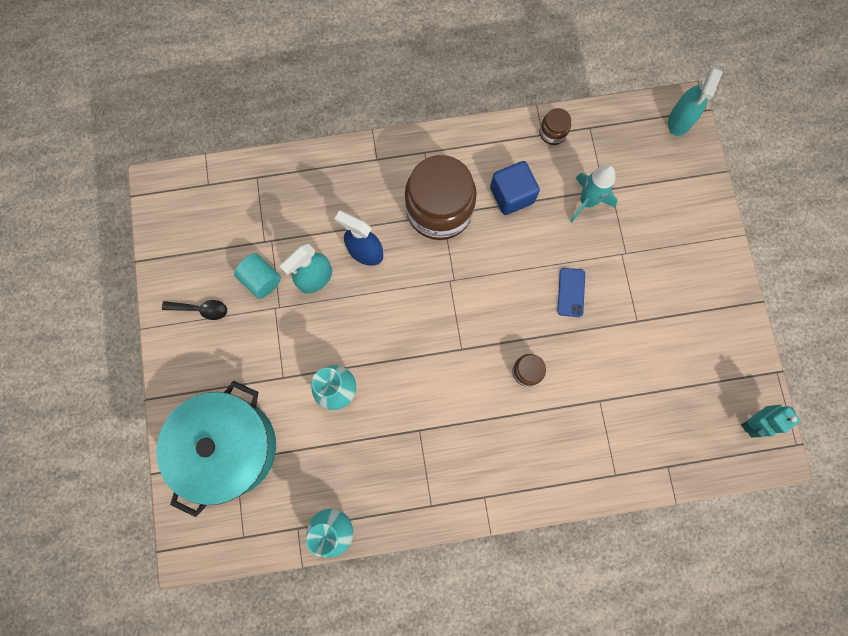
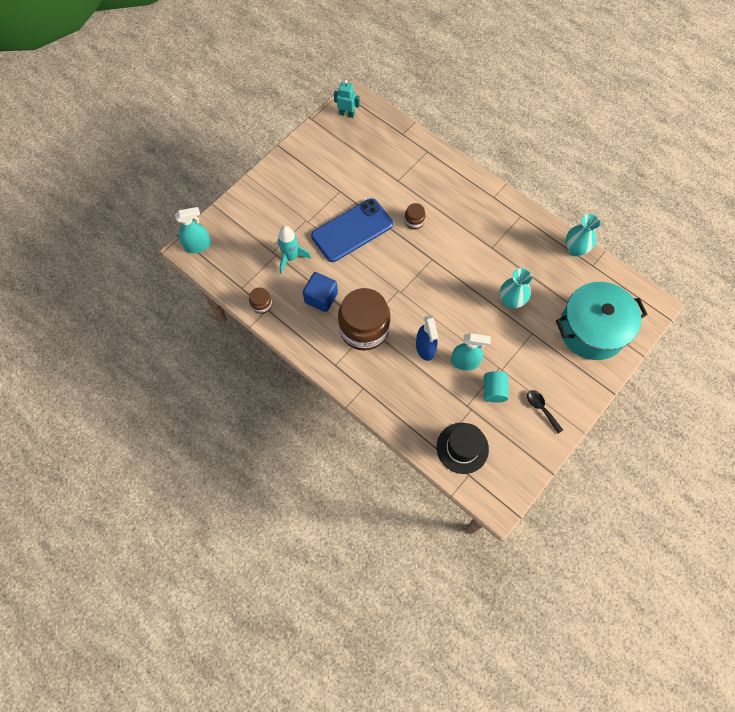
camera: 130 degrees left, 10 degrees down
blue phone [557,268,585,317] -> blue phone [311,198,393,262], size x2.31
none -> black hat [437,423,489,474]

